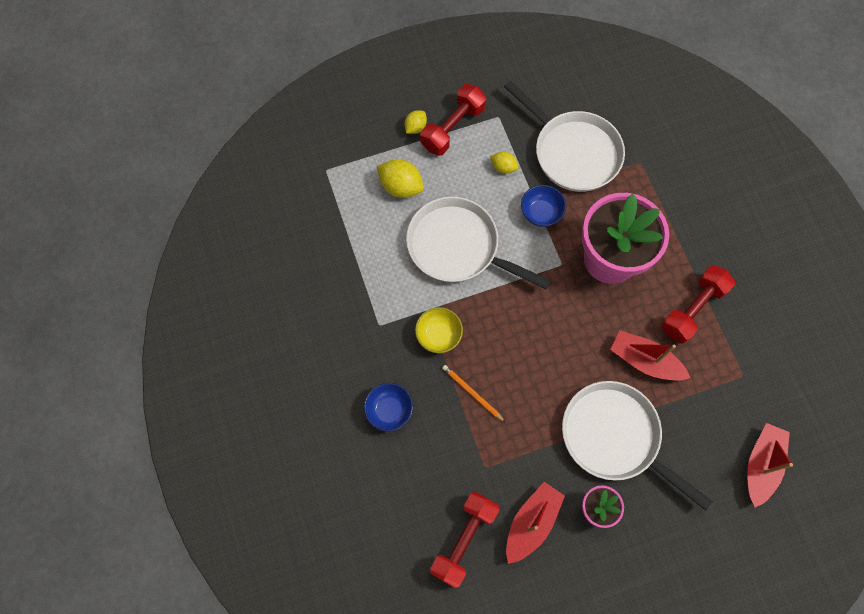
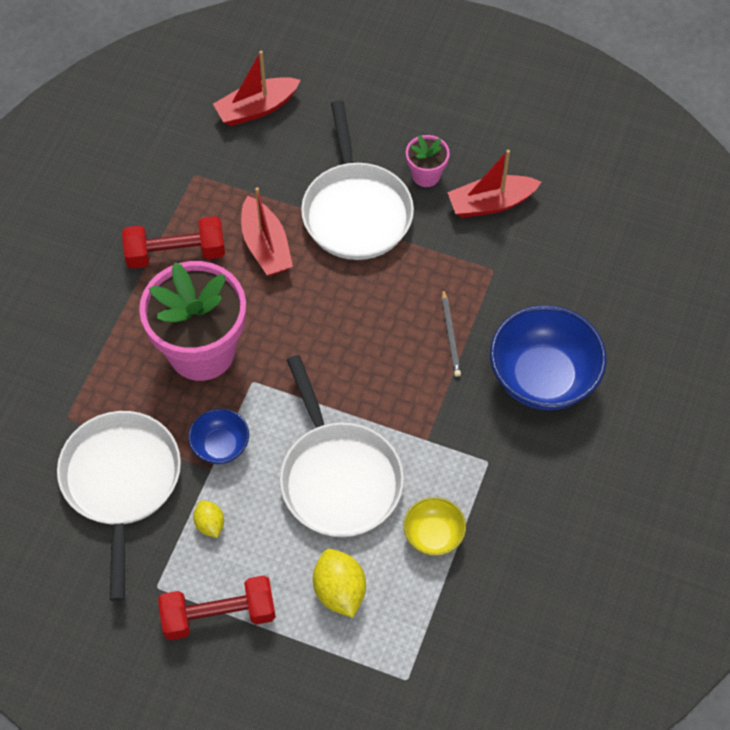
camera: 140 degrees left, 10 degrees down
blue bowl [364,383,413,432] -> blue bowl [490,305,606,410], size x1.93
yellow lemon [405,110,427,134] -> none
yellow bowl [415,307,463,353] -> yellow bowl moved to [403,497,466,556]
red dumbbell [430,492,499,588] -> none
orange pencil [442,365,505,422] -> grey pencil [442,289,461,377]

